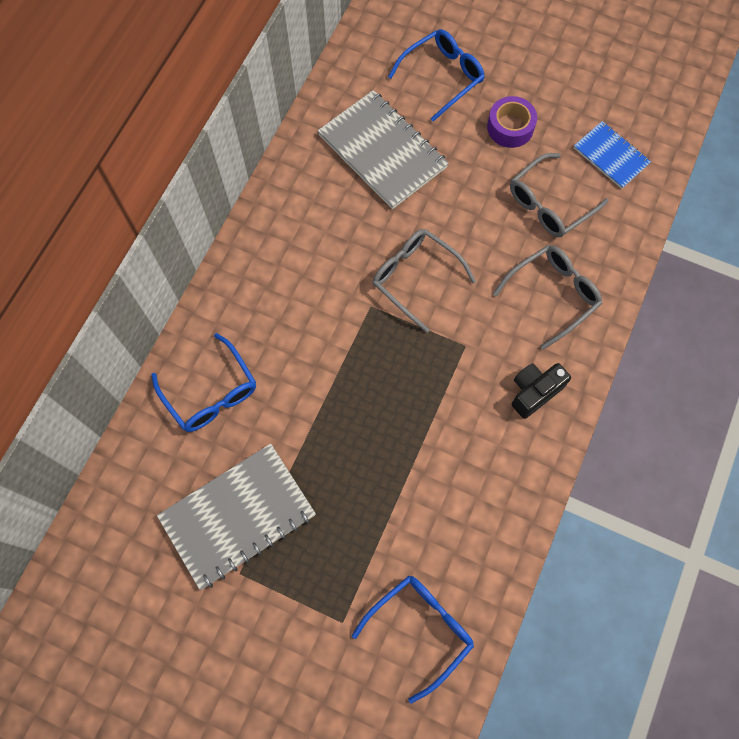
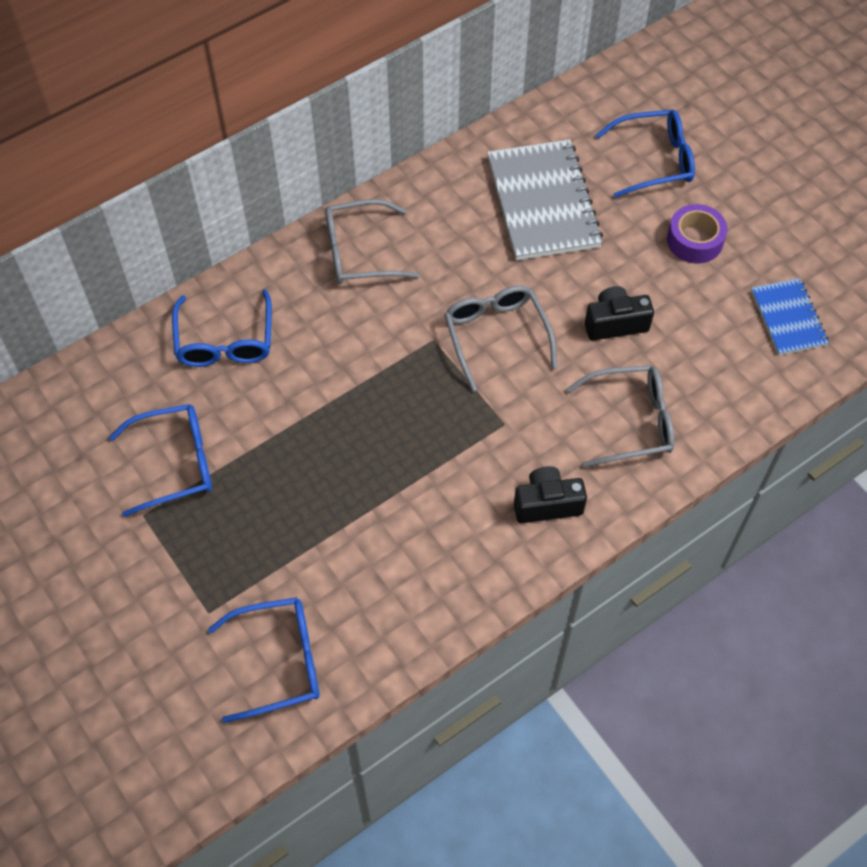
camera: 30 degrees right, 10 degrees down
grey notebook [157,444,316,590] -> blue glasses [109,404,212,517]
grey glasses [510,153,609,238] -> grey glasses moved to [325,199,420,284]
none -> black camera [585,286,654,341]

